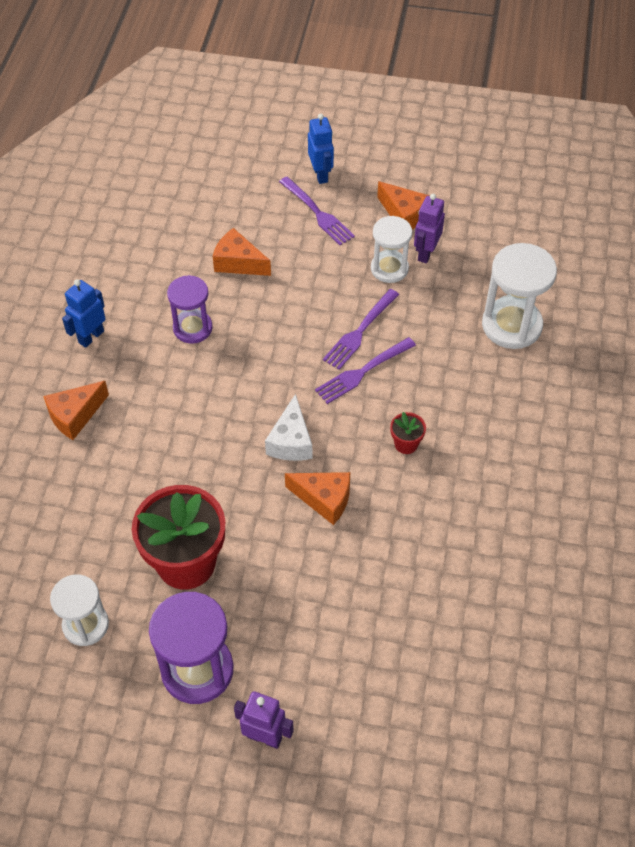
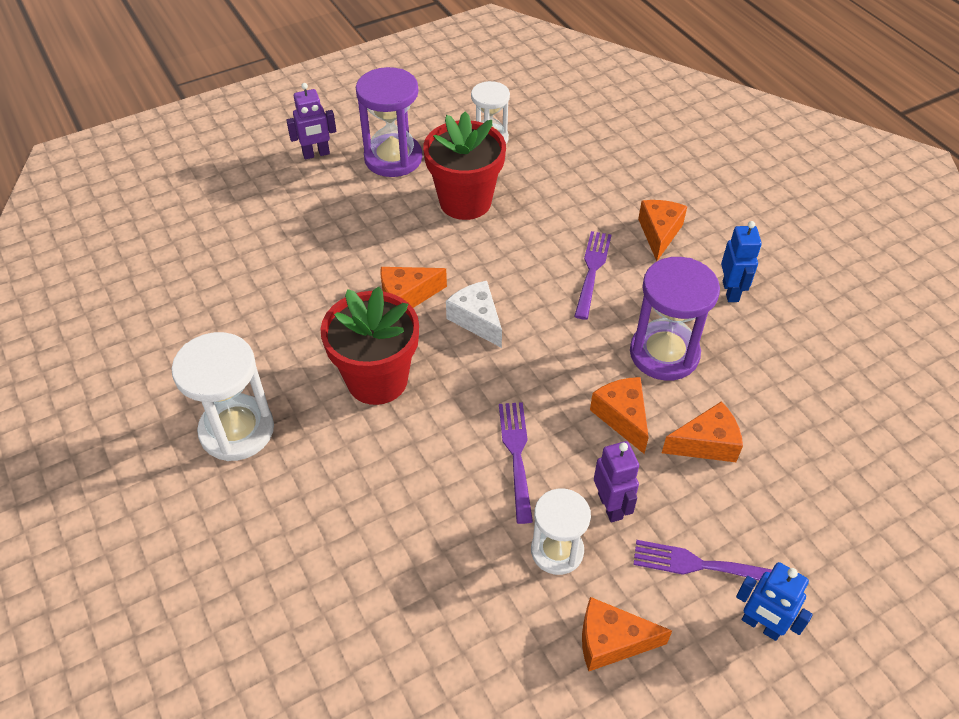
camera: 140 degrees right, 5 degrees down
purple hourglass [167,275,212,344] -> purple hourglass [630,257,720,381], size x1.53
purple fork [315,337,416,404] -> purple fork moved to [574,231,611,320]
red flower pot [390,412,426,454] -> red flower pot [321,287,419,405], size x2.37
purple robot [414,194,445,263] -> purple robot moved to [594,441,639,522]
white hourglass [482,243,557,349] -> white hourglass moved to [171,332,274,461]
none -> orange cheese [590,377,649,454]

